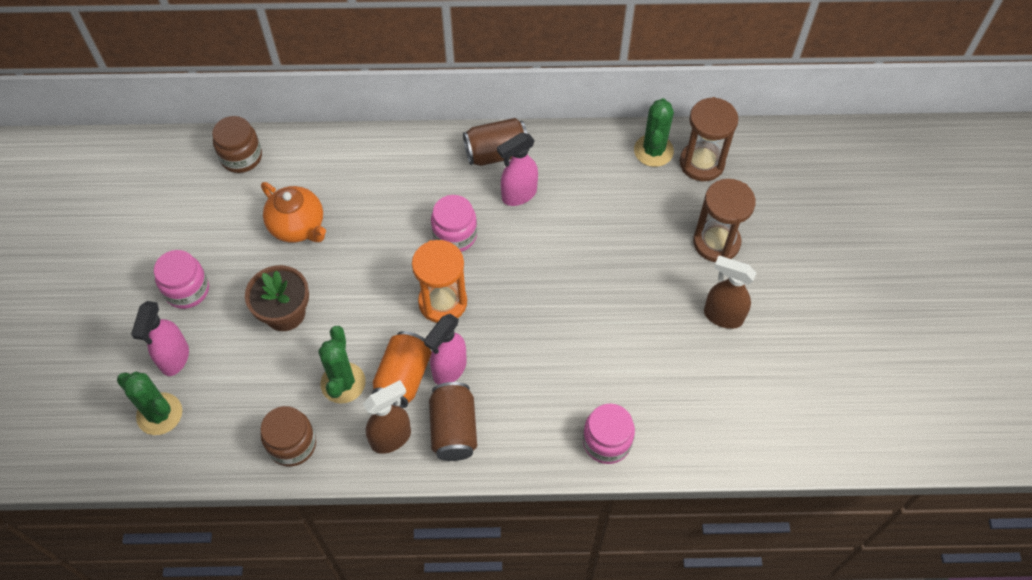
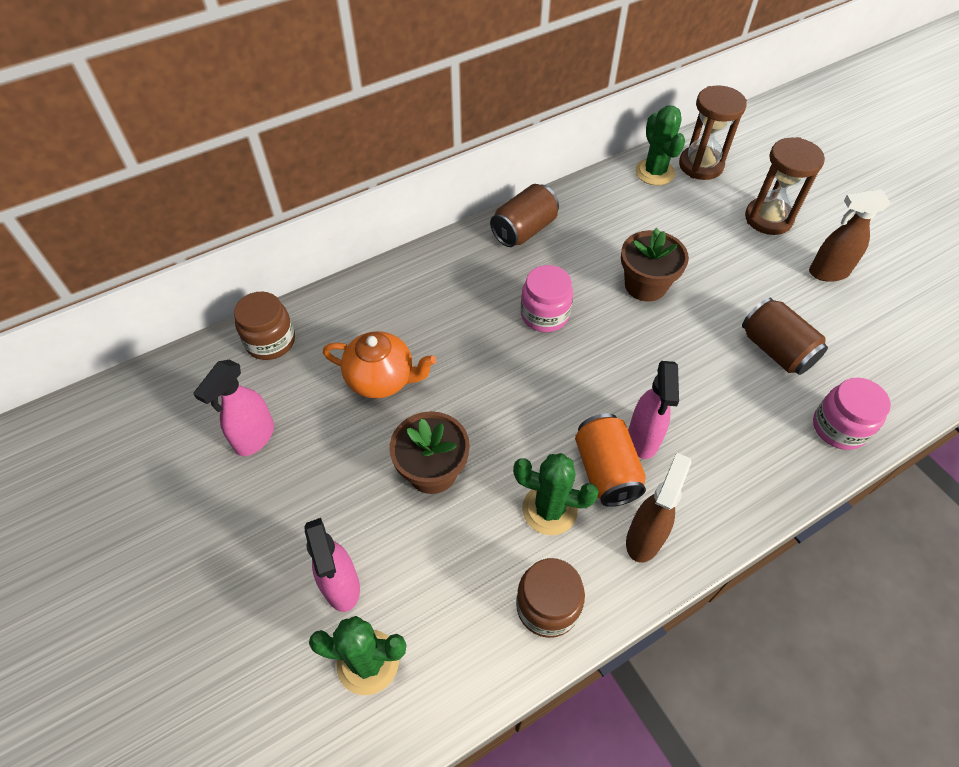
camera: 30 degrees left, 5 degrees down
pink jar [154,250,209,309] -> none
green cactus [318,326,366,404] -> green cactus turned 45 degrees counterclockwise [513,453,599,535]
orange hourglass [412,240,467,323] -> none
brown can [429,382,477,461] -> brown can moved to [742,298,828,375]
pink spray bottle [497,133,538,206] -> pink spray bottle moved to [193,360,274,456]
none -> brown flower pot [621,228,689,302]

